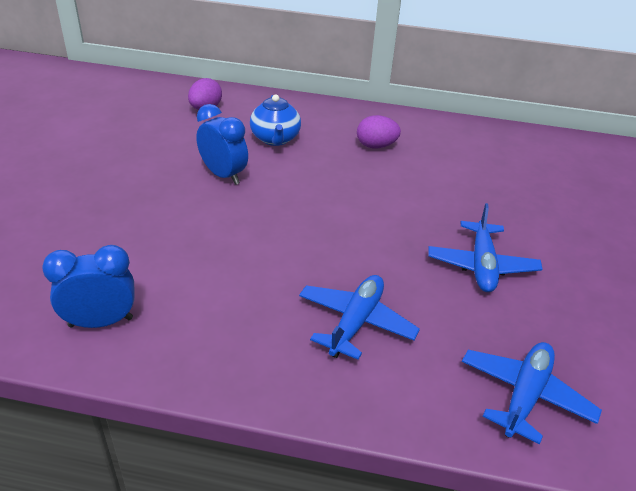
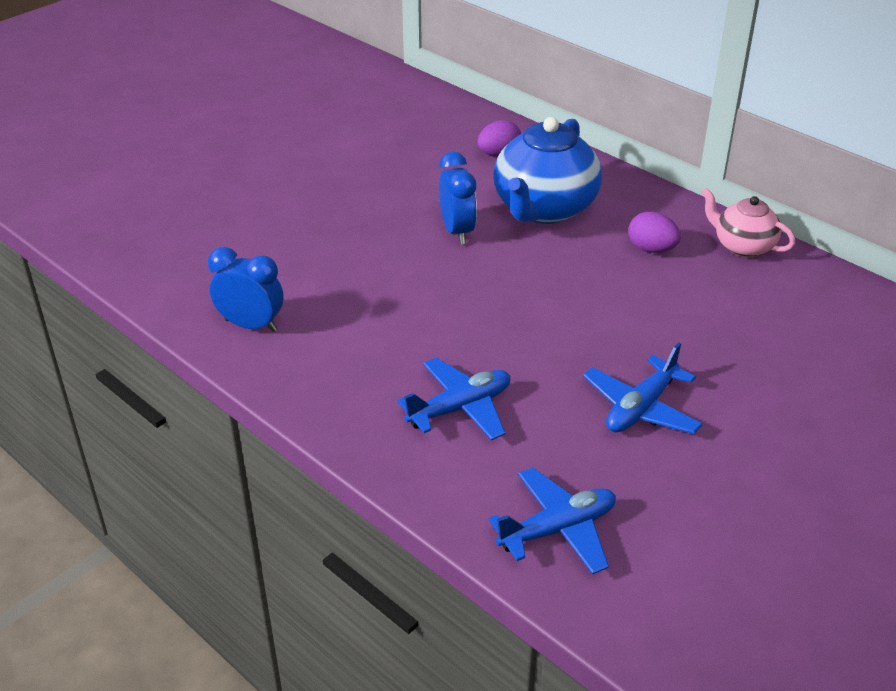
camera: 35 degrees right, 0 degrees up
blue teapot [250,94,301,146] -> blue teapot [493,117,602,224], size x1.77
none -> pink teapot [702,188,795,257]

